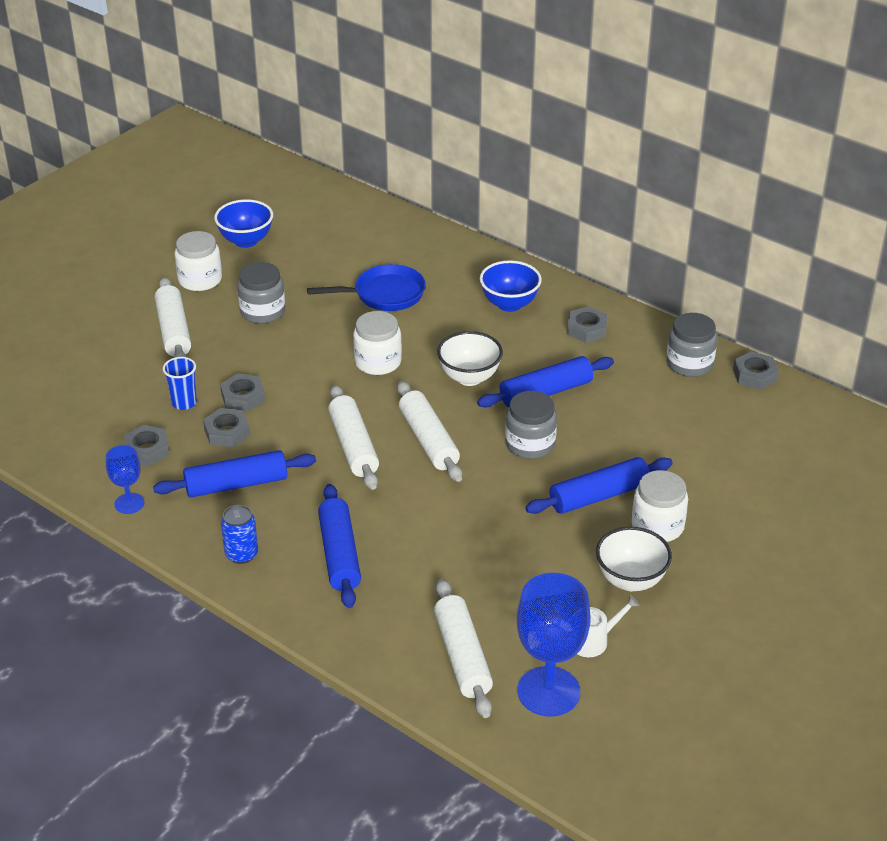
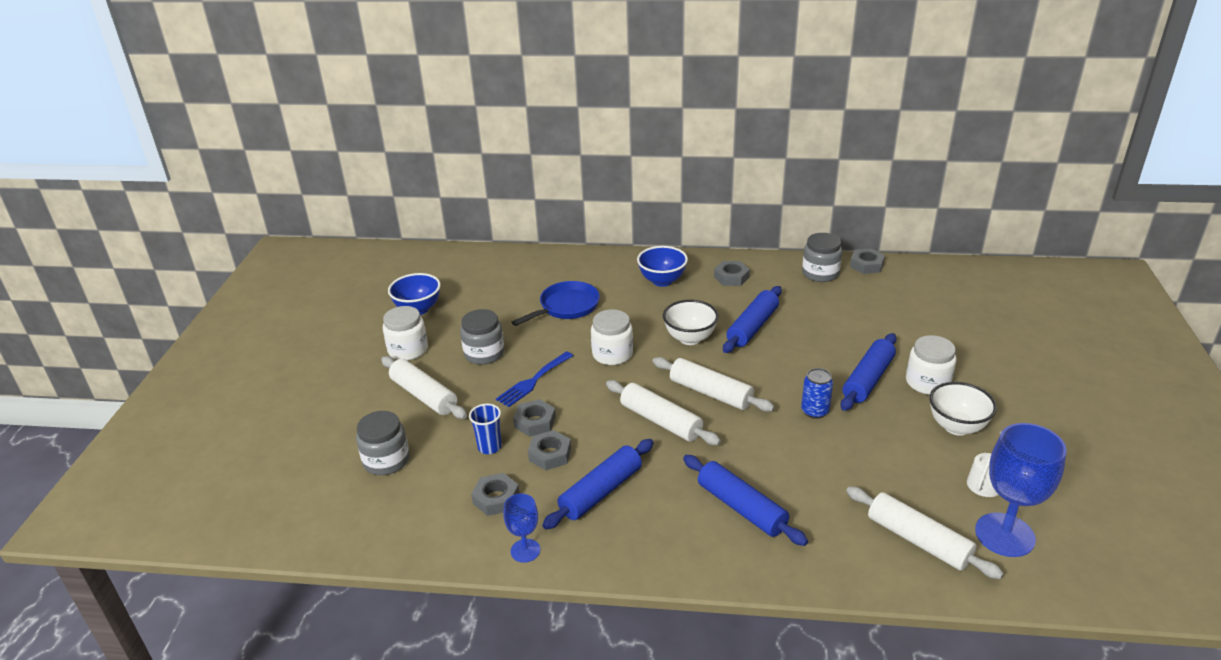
camera: 30 degrees left, 5 degrees down
blue can [221,505,258,564] -> blue can moved to [801,368,833,419]
grey jar [505,391,557,459] -> grey jar moved to [356,411,410,475]
none -> blue fork [496,351,573,407]

